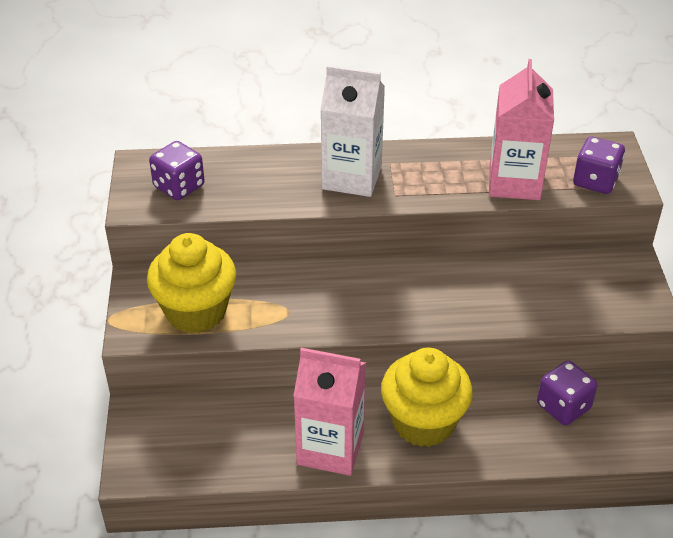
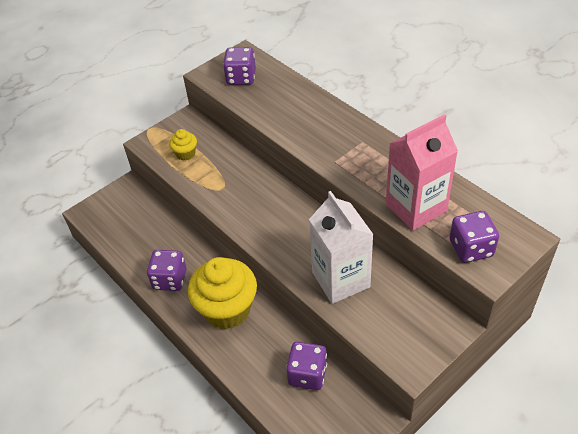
camera: 55 degrees right, 5 degrees up
yellow cupcake [147,233,236,334] -> yellow cupcake [169,129,197,161], size x0.46
pink carton [293,348,366,476] -> purple dice [147,250,187,291]
white carton [320,65,385,197] -> white carton moved to [309,191,374,304]

